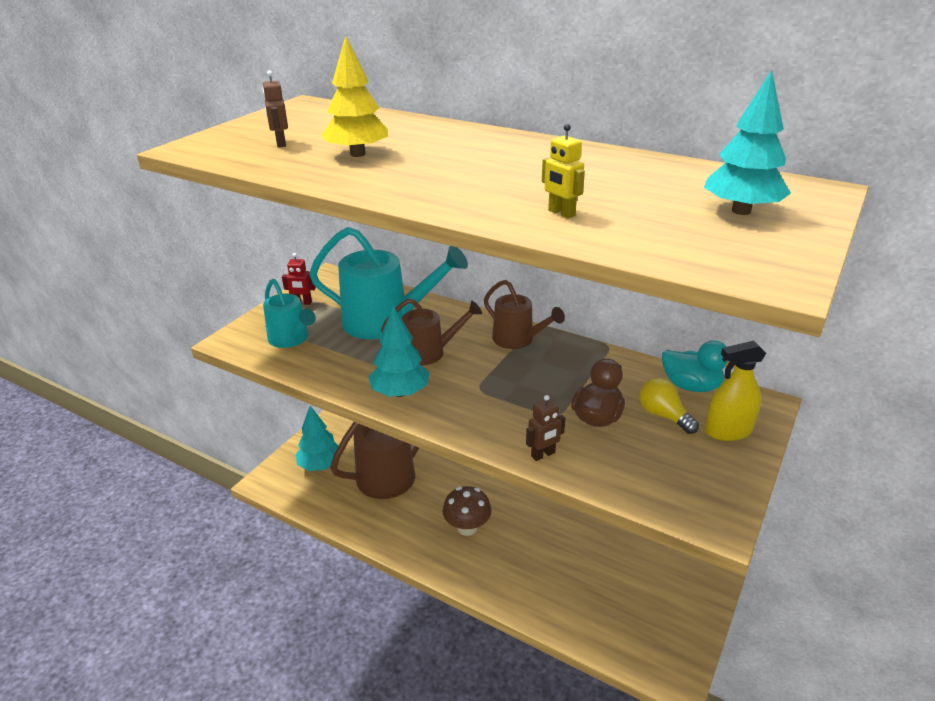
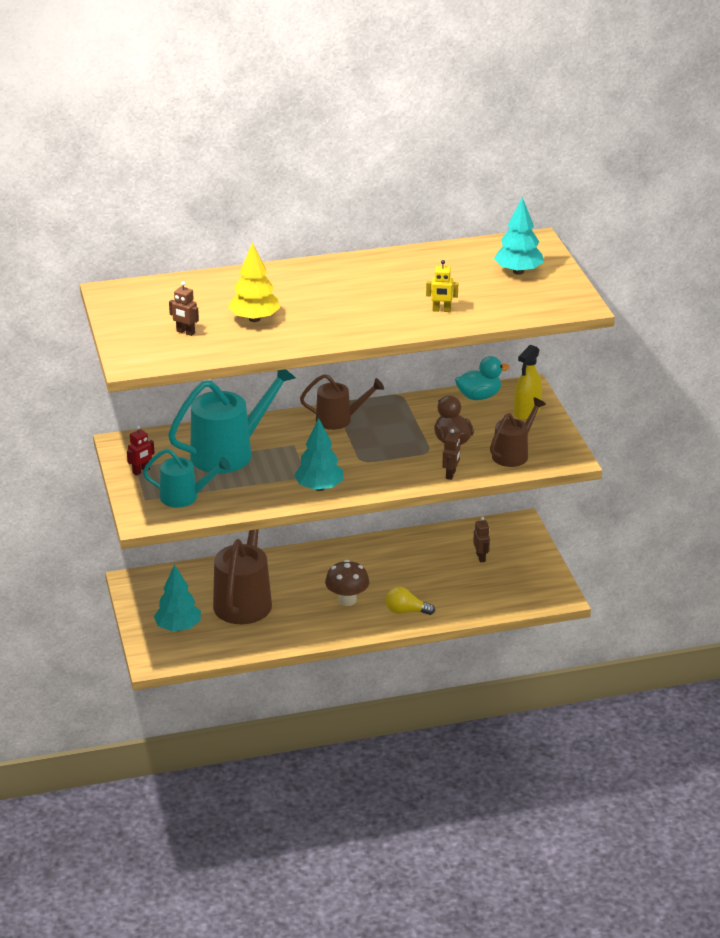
camera: 45 degrees left, 0 degrees up
brown watering can [381,299,482,365] -> brown watering can moved to [490,397,546,467]
yellow light bulb [639,378,699,434] -> yellow light bulb moved to [385,587,435,615]
none -> brown robot [473,517,490,563]

